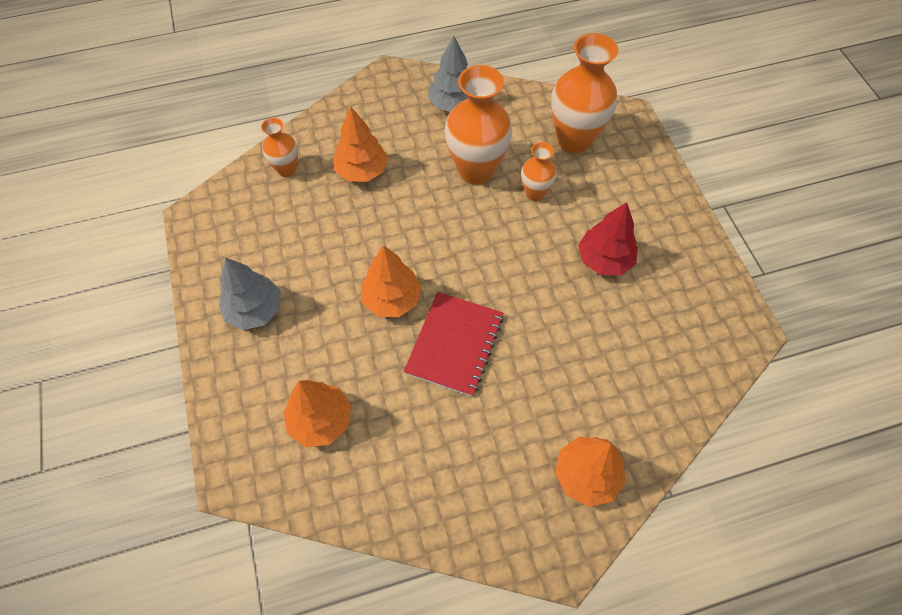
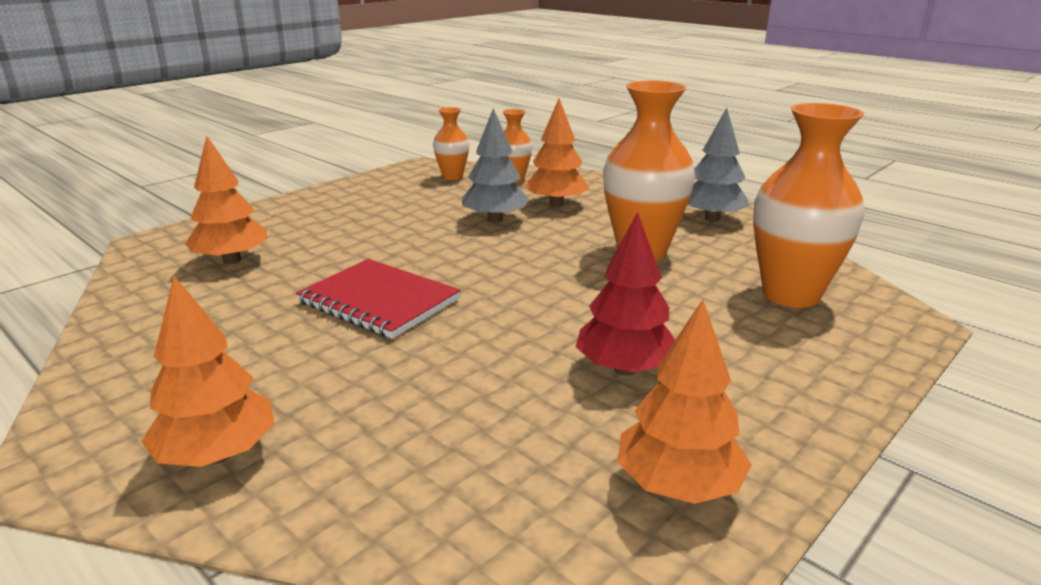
camera: 60 degrees right, 35 degrees down
grey tree [219,257,281,330] -> grey tree moved to [462,108,529,223]
orange tree [361,245,422,317] -> orange tree moved to [617,300,752,504]
red notebook [404,292,504,397] -> red notebook turned 45 degrees clockwise [296,259,461,339]
orange vase [521,142,557,201] -> orange vase moved to [433,107,469,180]

